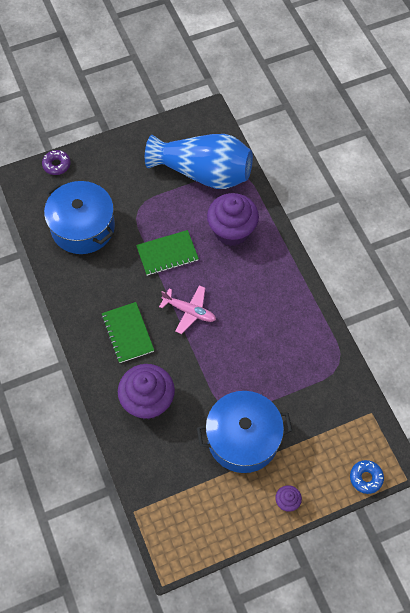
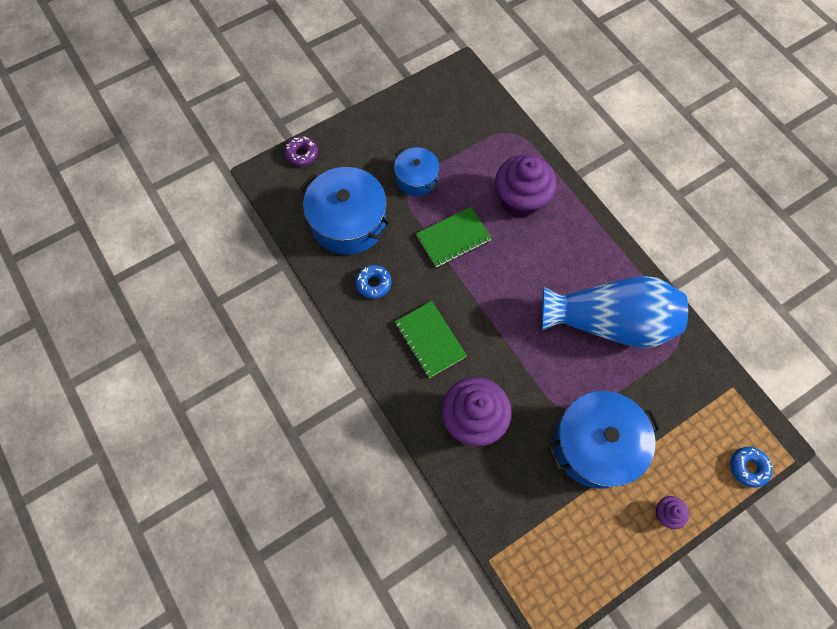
camera: 10 degrees left, 5 degrees up
blue vase [145,134,253,189] -> blue vase moved to [542,276,688,348]
pink plane [159,285,216,334] -> none
none -> blue donut [356,265,391,299]
none -> blue pot [394,147,439,196]

